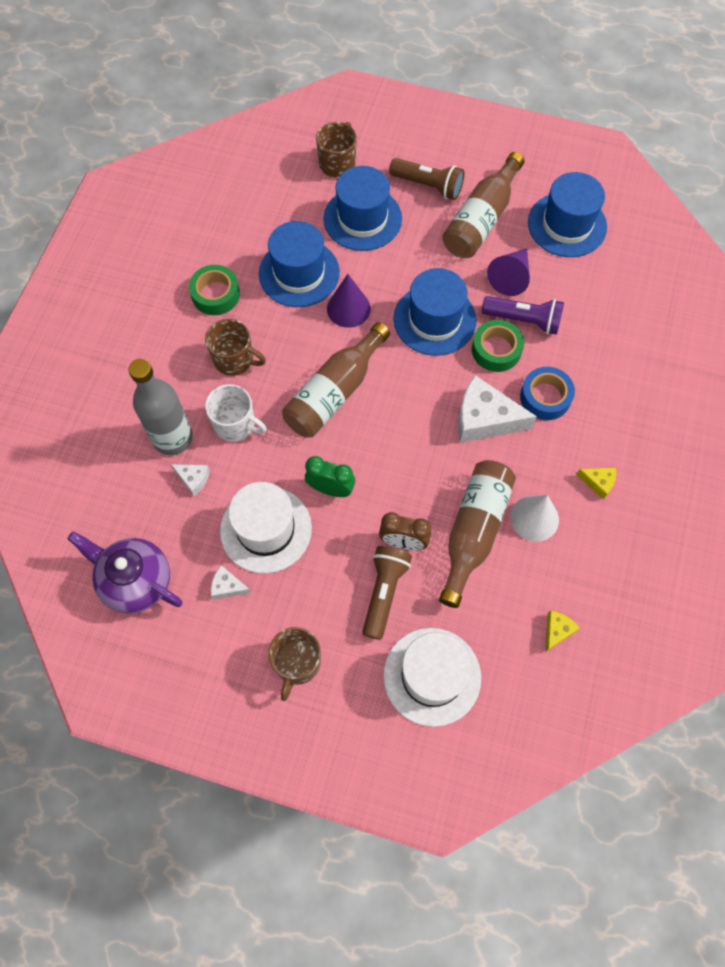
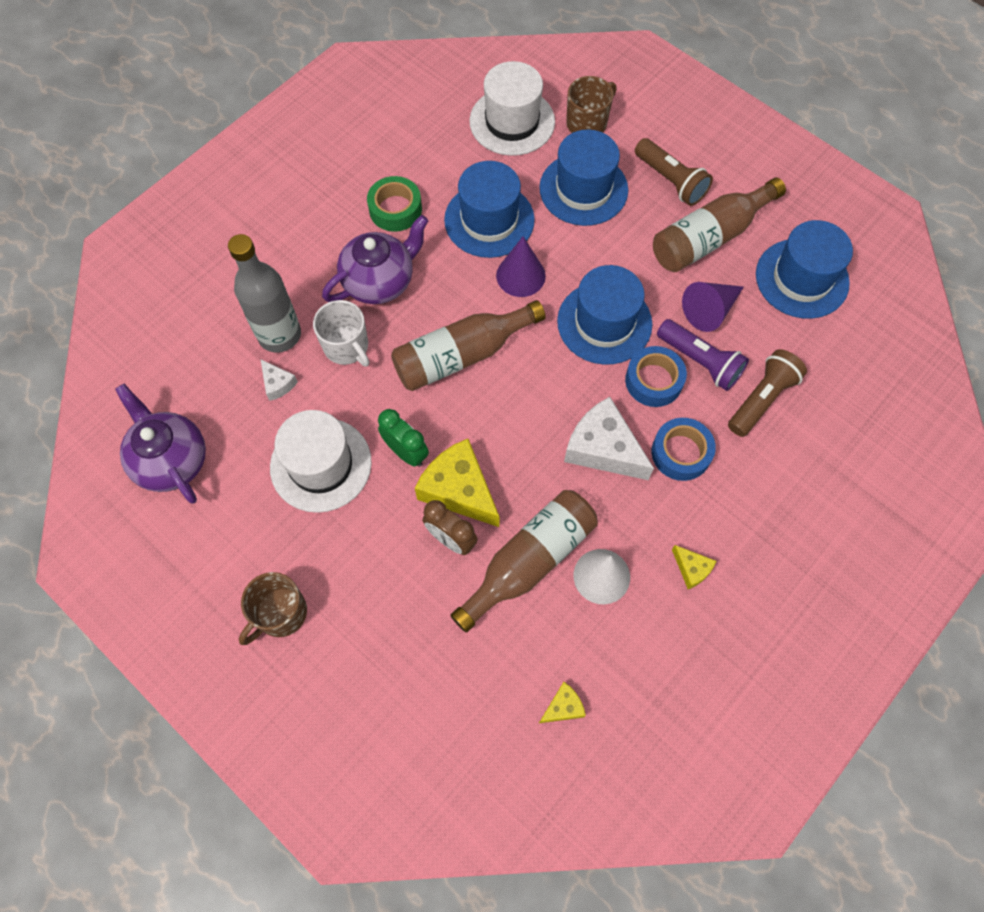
camera: 25 degrees right, 0 degrees up
brown mug [205,319,266,376] -> purple teapot [322,215,428,304]
white cheese [211,565,251,600] -> none
brown flashlight [362,546,412,640] -> brown flashlight moved to [728,349,807,437]
white hat [383,628,481,727] -> white hat moved to [469,61,555,156]
green tape [472,320,524,372] -> blue tape [625,346,687,407]
none -> yellow cheese [415,439,500,527]

